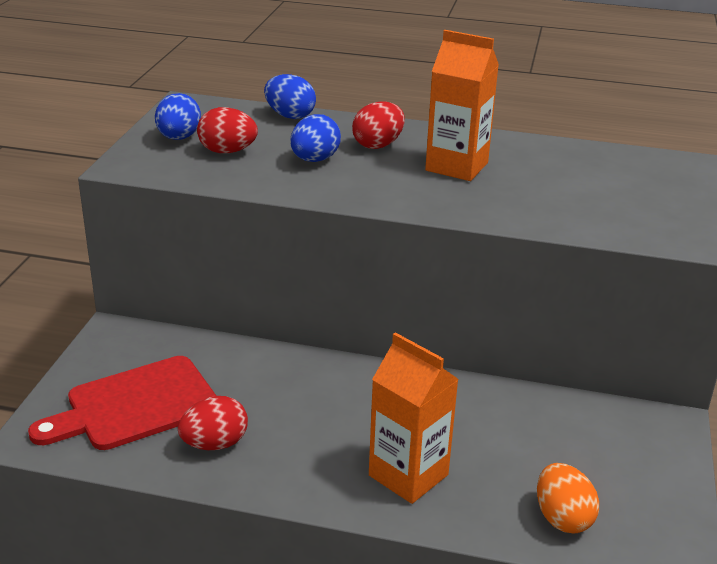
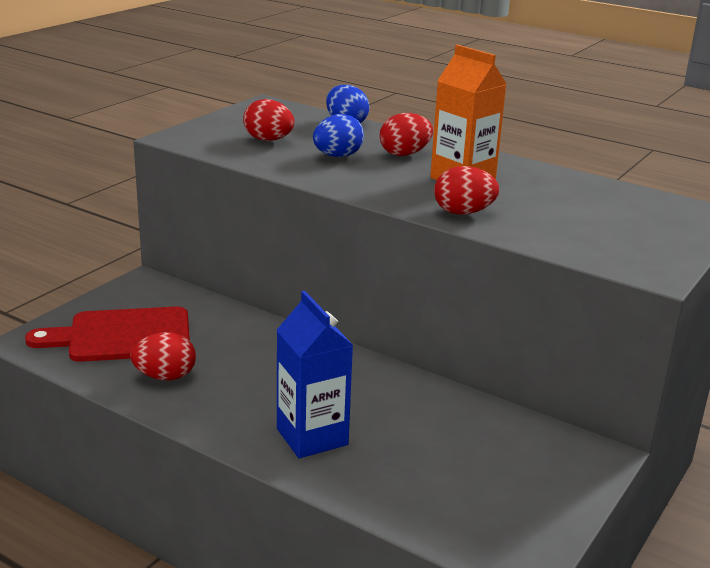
camera: 20 degrees right, 5 degrees down
blue egg [155,93,201,140] -> none
orange carton [369,332,459,504] -> blue carton [277,291,353,458]
orange egg [537,463,599,533] -> none
none -> red egg [434,166,499,215]

